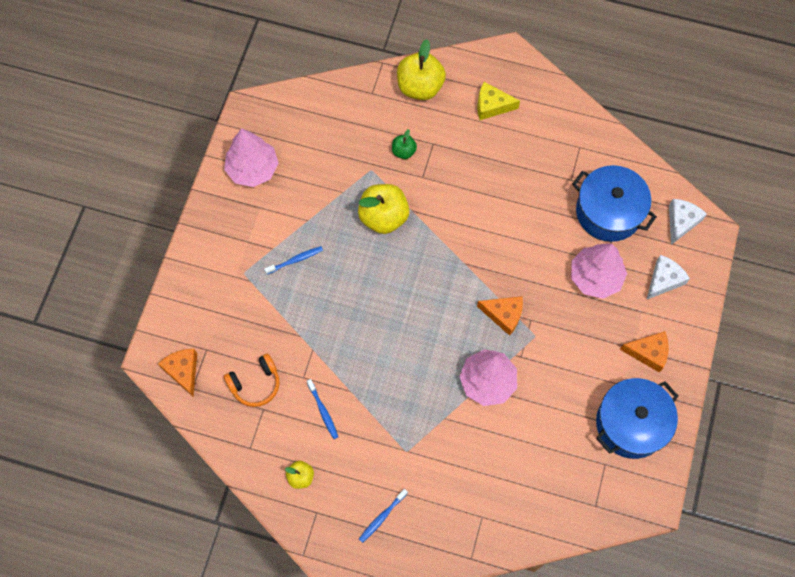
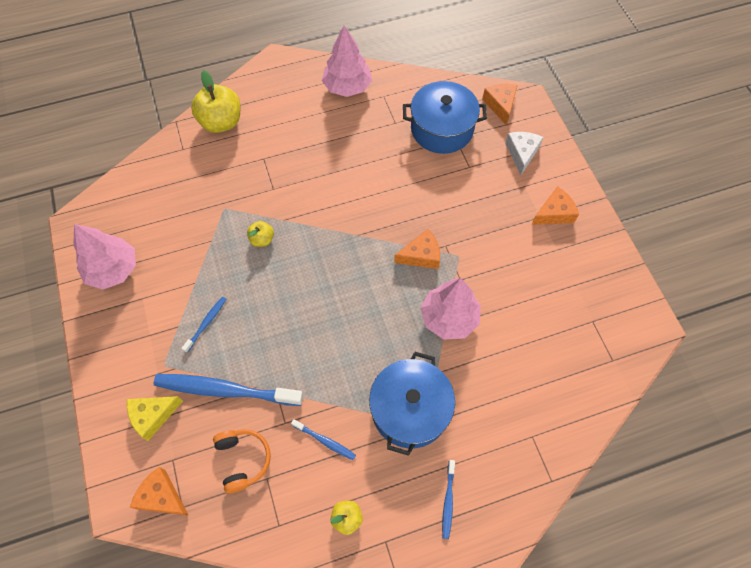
camera: 35 degrees left, 5 degrees down
orange headphones [224,354,280,407] -> orange headphones turned 45 degrees counterclockwise [213,429,271,493]
yellow apple [358,184,410,234] -> yellow apple [247,221,274,247], size x0.51
green apple [392,129,417,159] -> none
yellow cheese [477,82,520,120] -> yellow cheese moved to [127,396,183,441]
pink tree [571,243,627,299] -> pink tree moved to [322,25,372,97]
blue pot [596,378,678,459] -> blue pot moved to [369,352,455,456]
white cheese [669,199,707,245] -> orange cheese [482,84,518,126]
none -> blue toothbrush [154,374,303,406]

